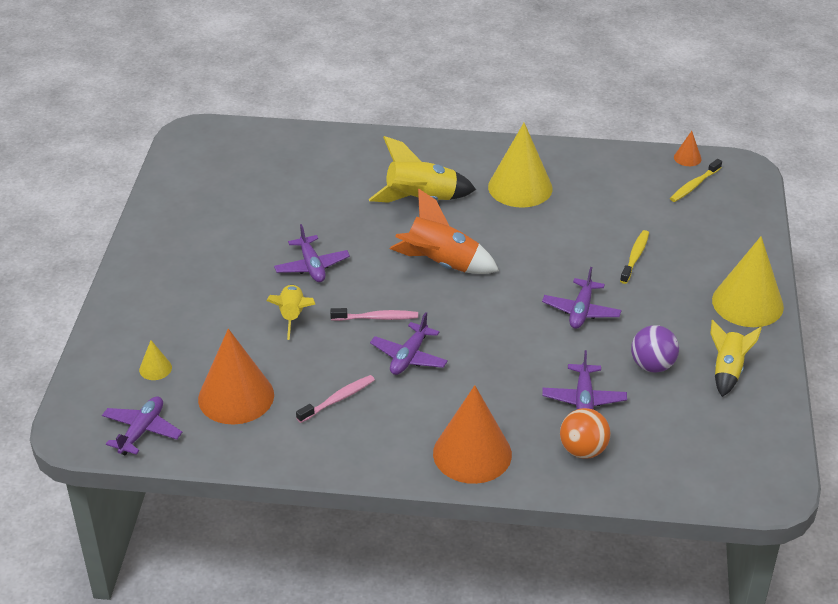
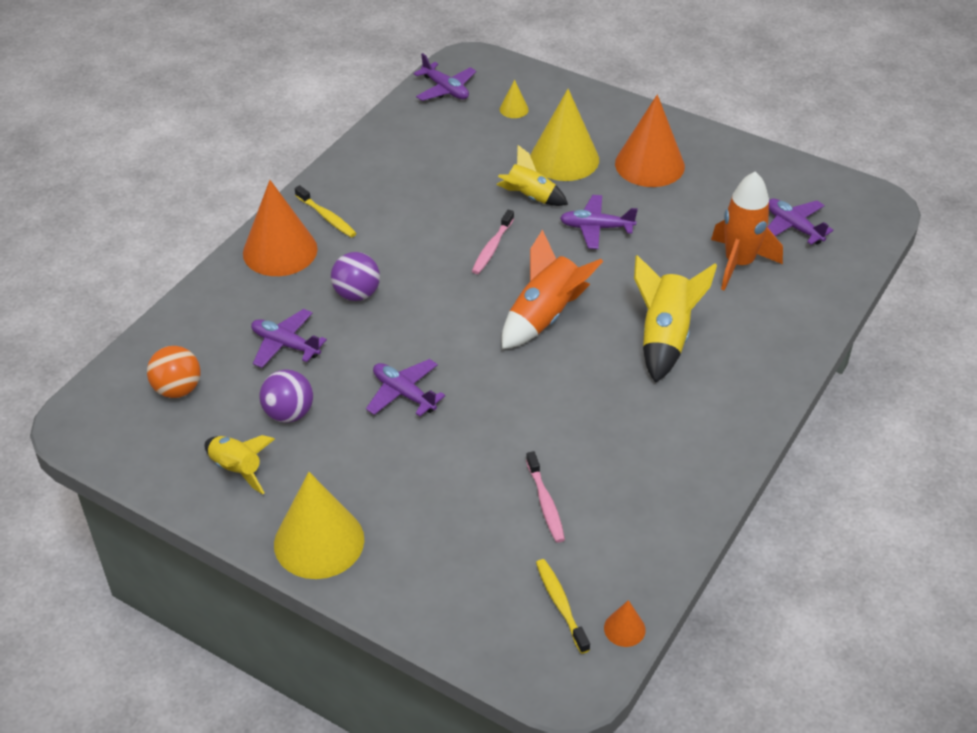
camera: 115 degrees right, 5 degrees up
orange cone [198,329,274,425] -> orange cone moved to [615,94,685,187]
pink toothbrush [296,375,375,423] -> pink toothbrush moved to [526,451,565,543]
purple plane [370,312,448,375] -> purple plane moved to [768,199,833,245]
yellow cone [488,123,553,208] -> yellow cone moved to [530,89,599,181]
orange ball [560,408,611,459] -> orange ball moved to [147,346,200,398]
yellow toothbrush [620,230,649,284] -> yellow toothbrush moved to [295,185,357,237]
none -> purple ball [331,252,380,301]
none -> orange rocket [711,171,783,291]

